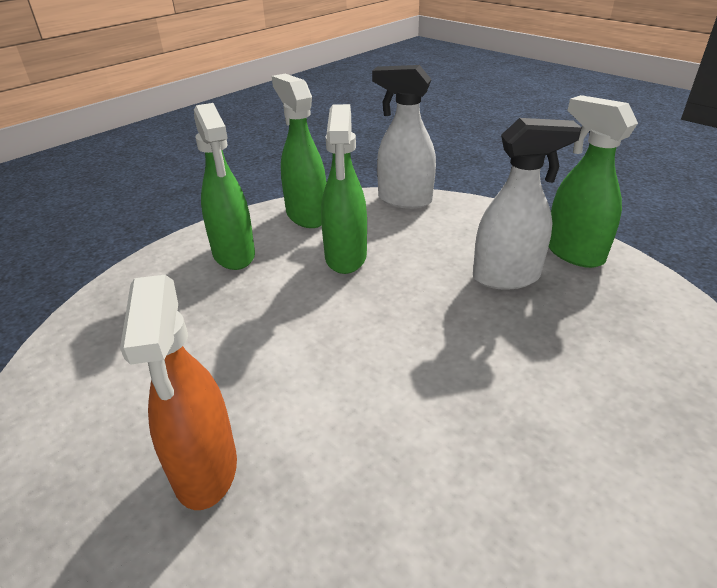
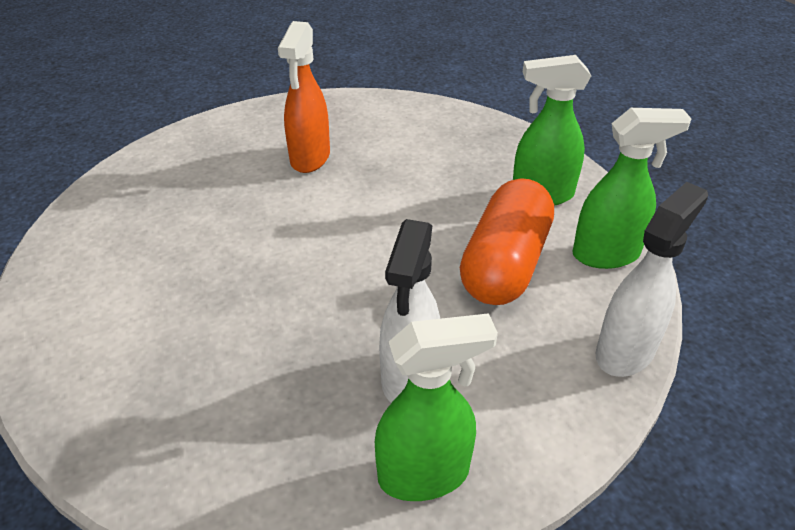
camera: 110 degrees right, 5 degrees up
orange spray bottle [120,275,237,510] -> orange spray bottle turned 90 degrees counterclockwise [278,21,330,173]
green spray bottle [321,104,367,274] -> orange capsule [460,178,554,305]

